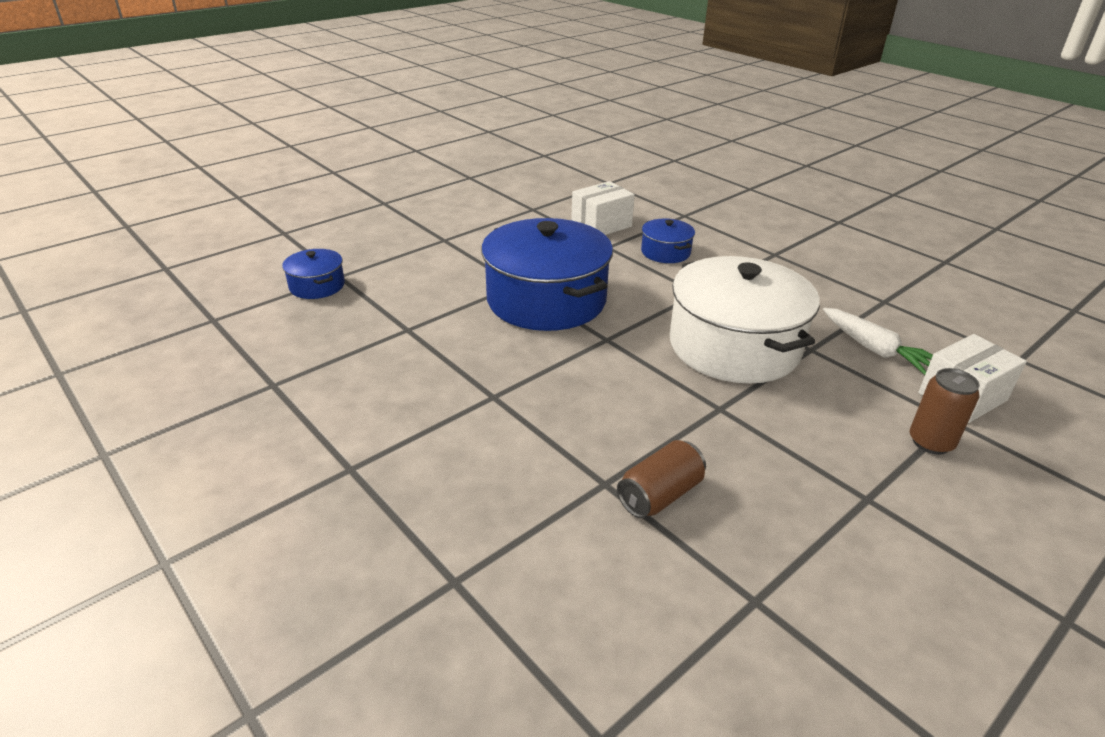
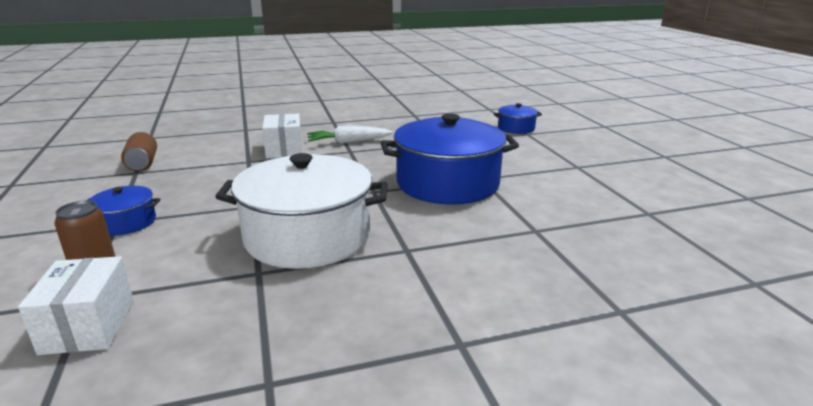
camera: 115 degrees right, 10 degrees down
white box [571,181,635,235] -> white box moved to [262,113,302,158]
brown can [617,440,706,518] -> brown can moved to [121,132,157,171]
blue pot [641,219,695,263] -> blue pot moved to [87,186,161,236]
white carrot [823,308,933,375] -> white carrot moved to [307,125,393,144]

